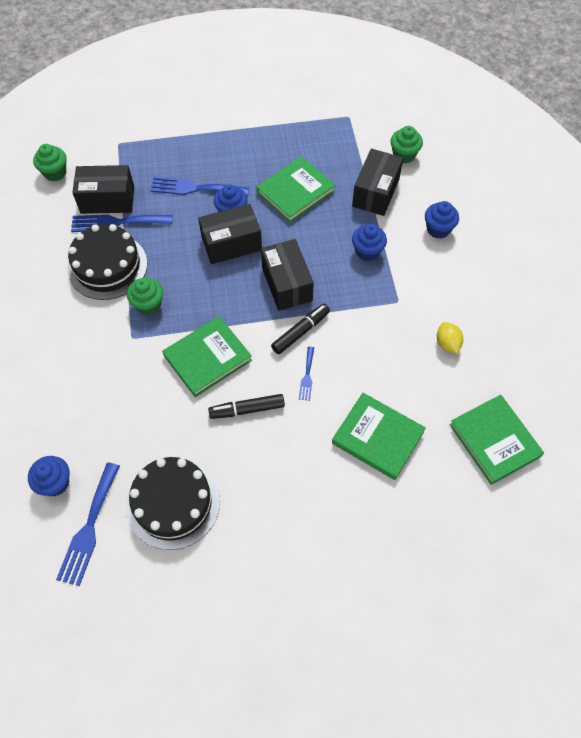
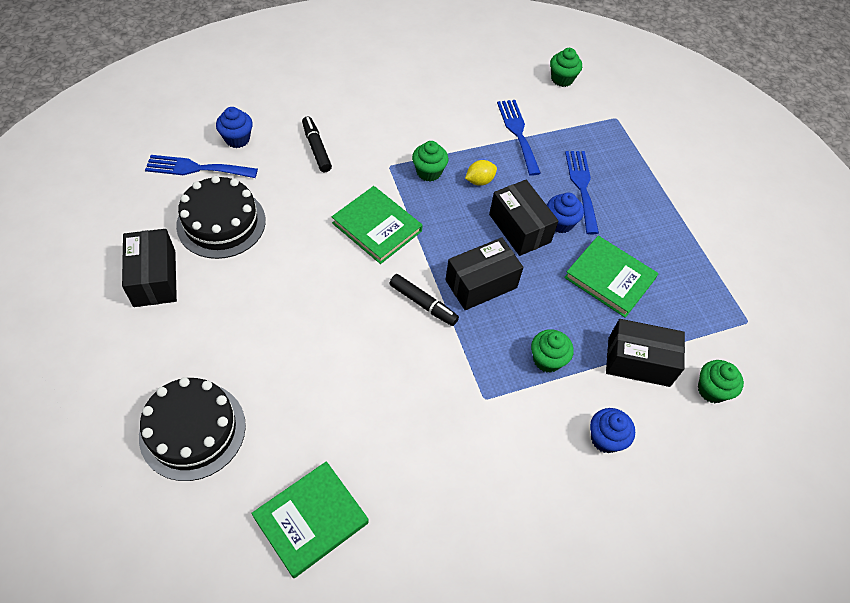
camera: 75 degrees right, 5 degrees down
black cake [67,224,147,300] -> black cake moved to [139,377,246,481]
black box [72,165,134,214] -> black box moved to [122,229,177,307]
black marker [208,394,285,419] -> black marker moved to [302,116,332,172]
blue fork [299,347,314,401] -> none
green book [332,393,426,480] -> none
blue cupcake [352,224,387,261] -> green cupcake [531,329,574,373]
yellow lemon [437,322,463,354] -> yellow lemon moved to [465,160,497,186]

